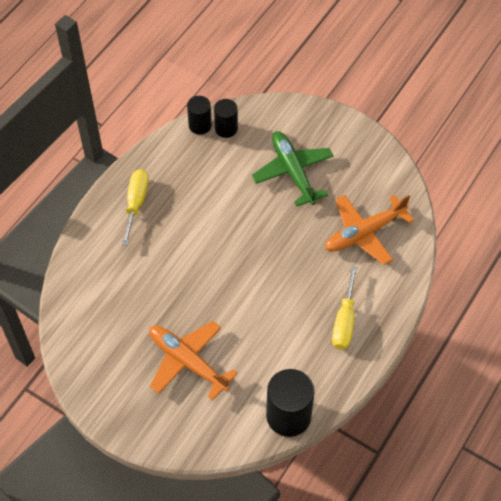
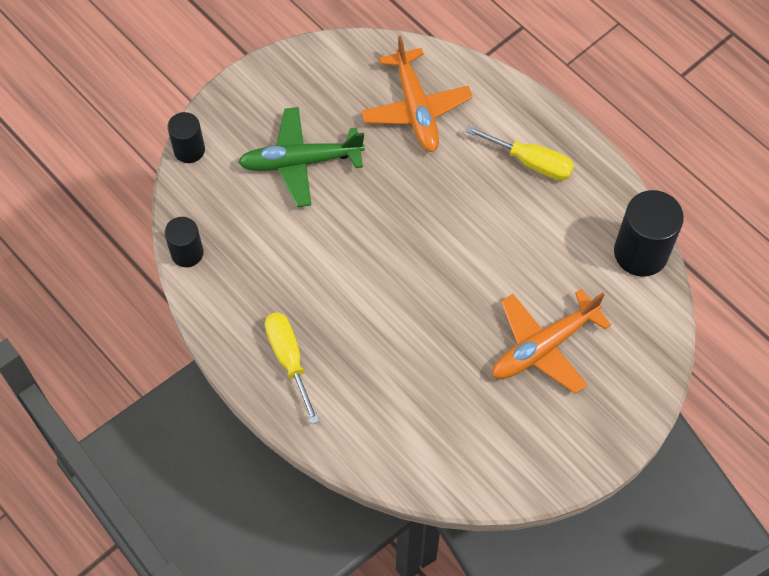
camera: 75 degrees left, 5 degrees up
yellow screwdriver [122,169,149,246] -> yellow screwdriver turned 45 degrees clockwise [265,312,320,424]
black cylinder [214,99,238,138] -> black cylinder moved to [167,112,205,163]

